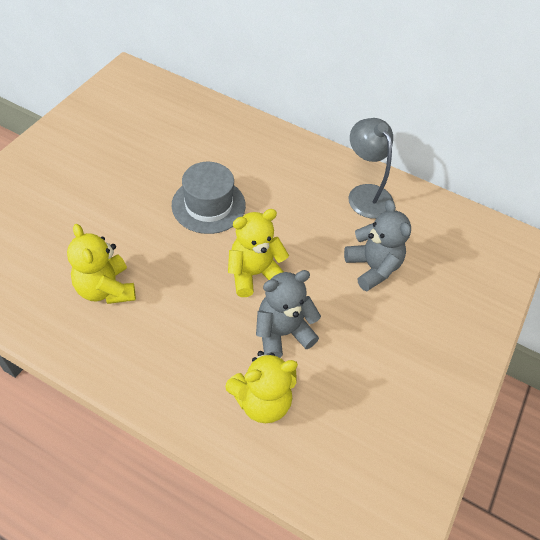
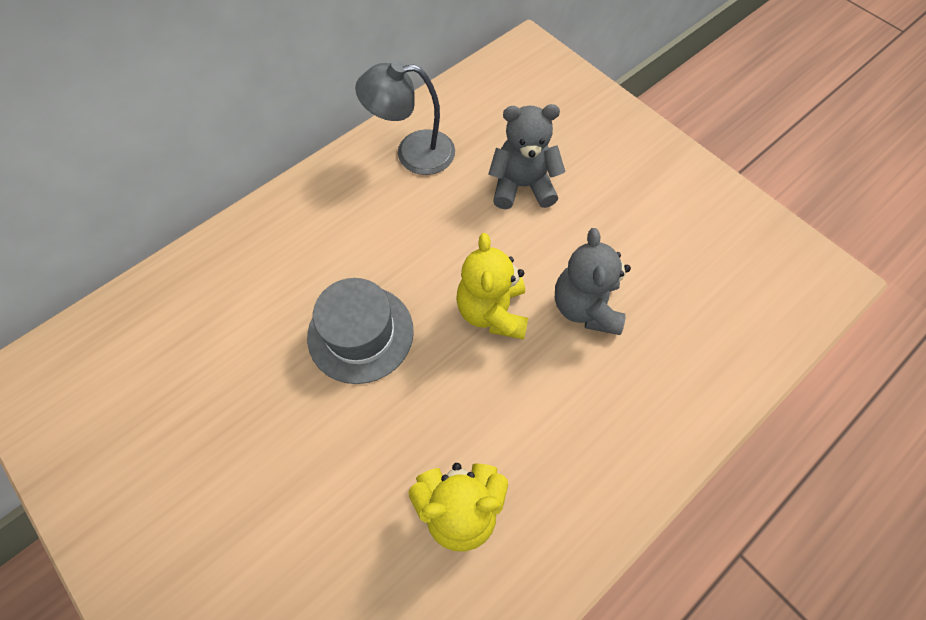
camera: 65 degrees left, 10 degrees up
yellow teddy bear [225,351,298,423] -> none

